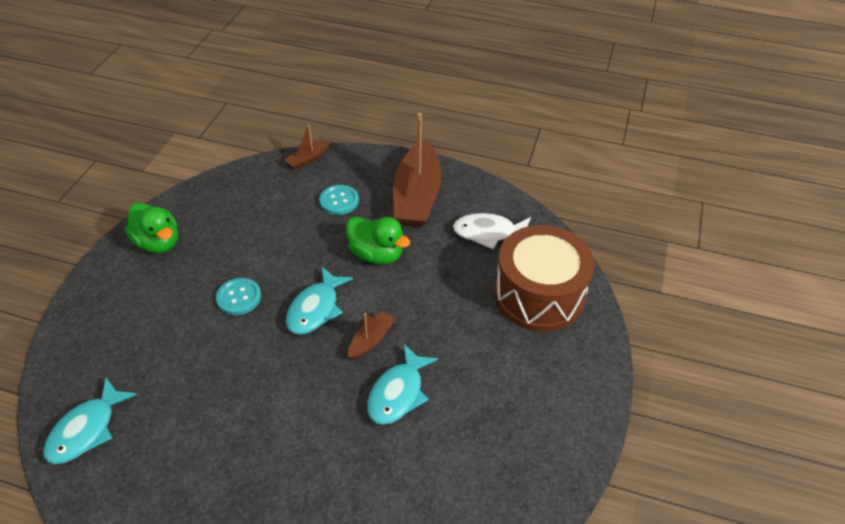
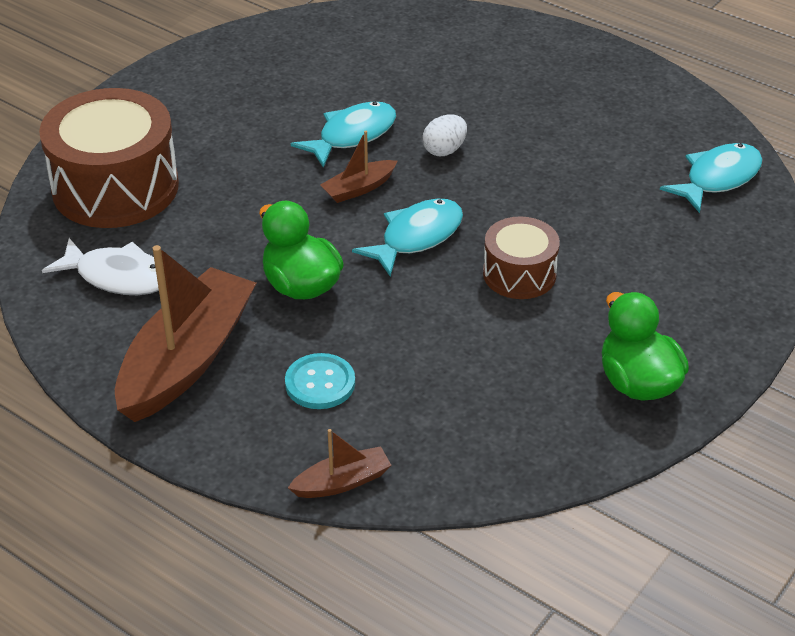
camera: 160 degrees left, 5 degrees down
turquoise button [216,278,261,315] -> brown drum [483,216,560,299]
none -> white egg [423,114,467,156]

